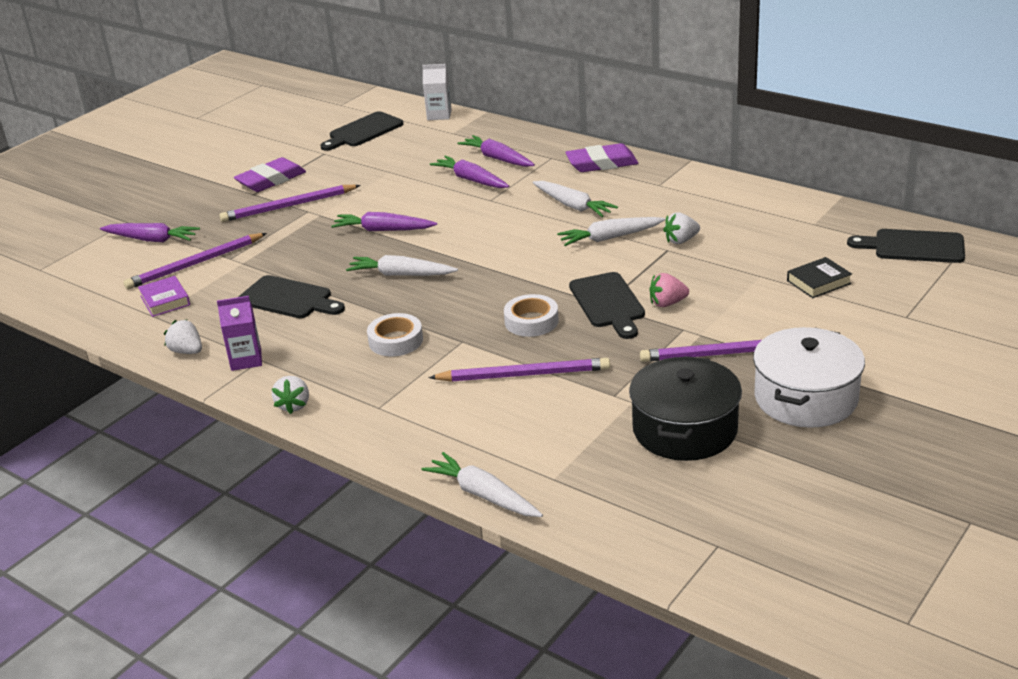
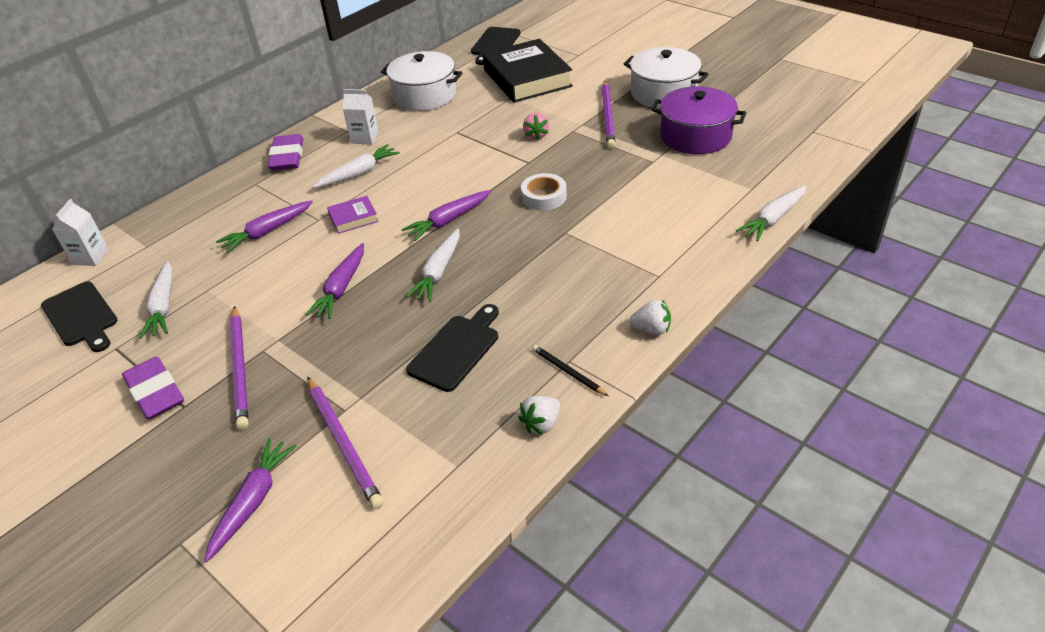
camera: 85 degrees left, 10 degrees up
purple book [138,276,190,317] -> purple book moved to [327,196,378,234]
purple carton [217,296,262,371] -> black pencil [532,345,608,396]
white tape [367,313,423,356] -> none
purple pencil [429,358,610,382] -> none
purple carrot [457,135,535,167] -> purple carrot moved to [401,190,491,241]
white carrot [557,217,665,246] -> white carrot moved to [139,261,172,339]
black cutting board [569,272,645,339] -> none
black pot [629,356,742,461] -> purple pot [651,86,746,154]
white strawberry [663,212,700,244] -> none
black book [787,257,852,298] -> black book [483,39,573,103], size x2.25
none -> white carton [343,89,379,144]
none -> white pot [381,51,462,111]

